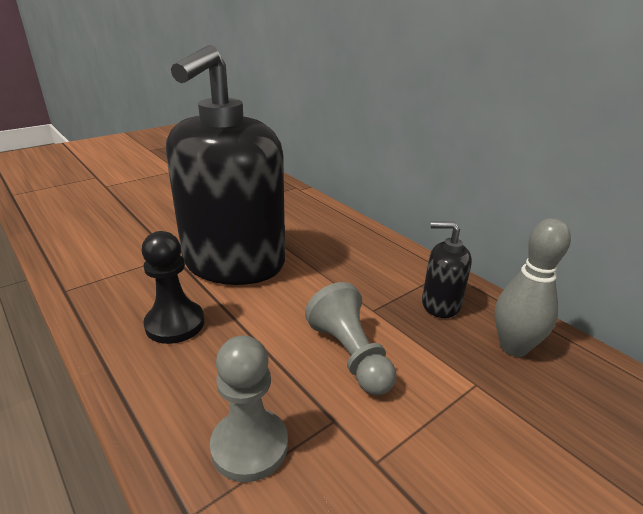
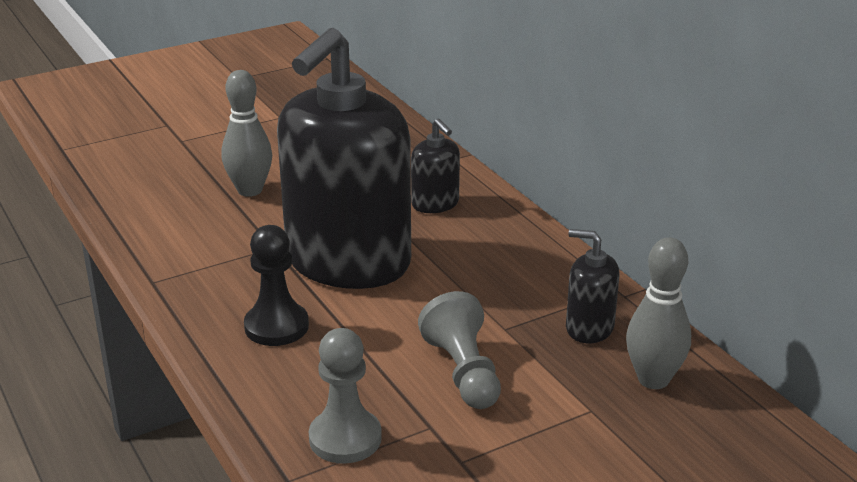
camera: 10 degrees right, 0 degrees up
none -> grey bowling pin [222,70,272,197]
none -> black soap dispenser [411,119,460,213]

